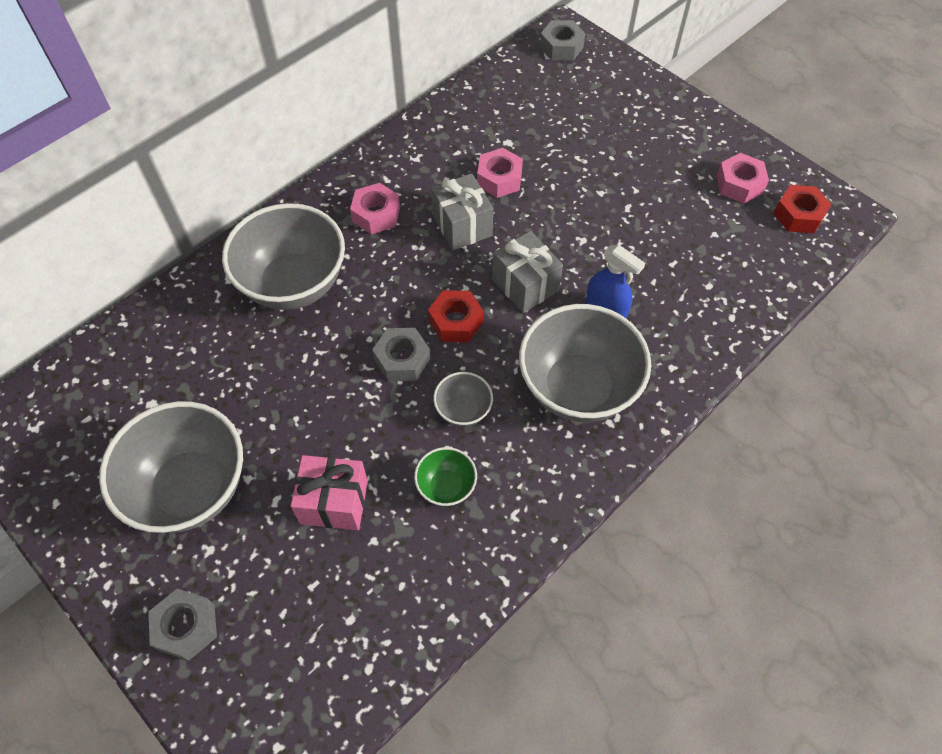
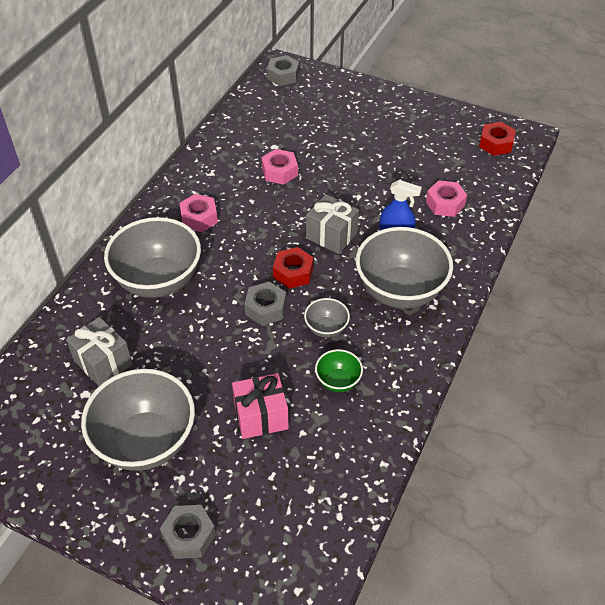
camera: 20 degrees left, 10 degrees down
grey gift [431,173,493,250] -> grey gift moved to [66,317,132,386]
pink nut [716,153,769,203] -> pink nut moved to [426,180,467,217]

